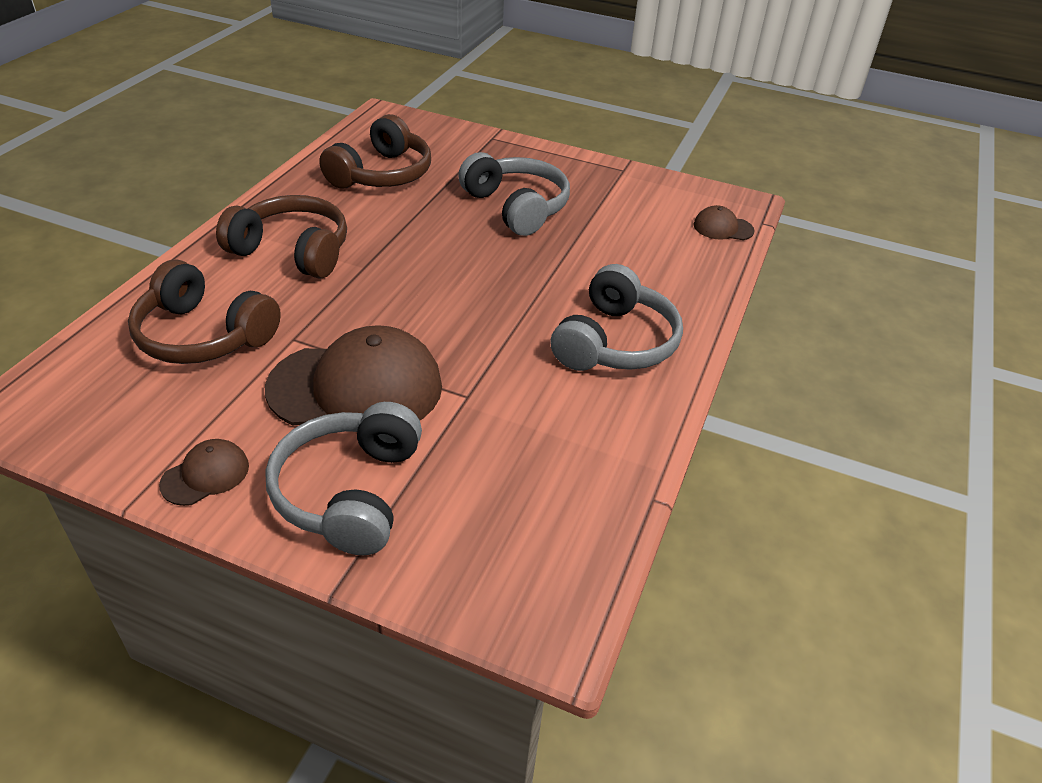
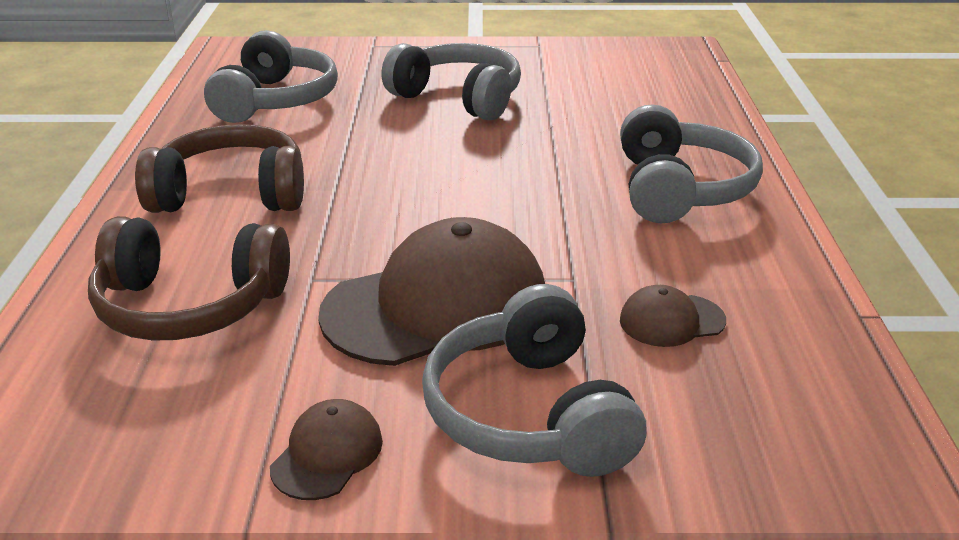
camera: 20 degrees left, 10 degrees down
brown headphones [319,114,431,189] -> grey headphones [204,30,338,123]
brown cap [694,205,755,240] -> brown cap moved to [620,285,726,347]

